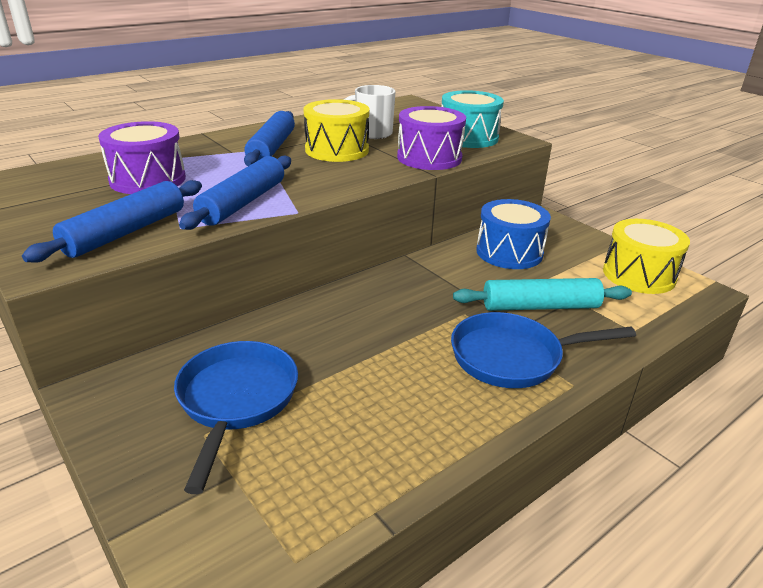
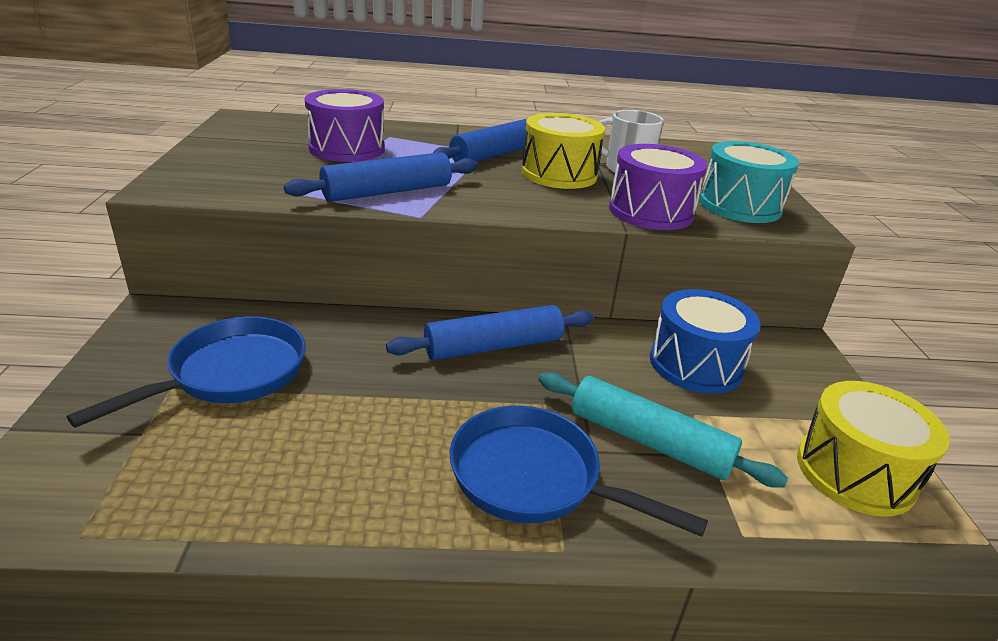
camera: 35 degrees right, 0 degrees up
blue rolling pin [22,180,202,263] -> blue rolling pin moved to [386,305,594,360]

